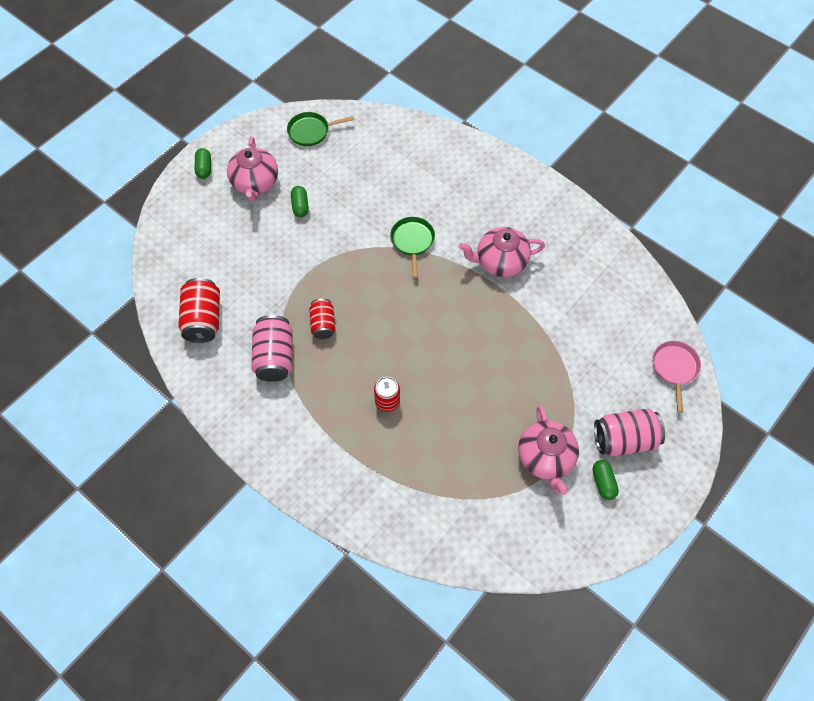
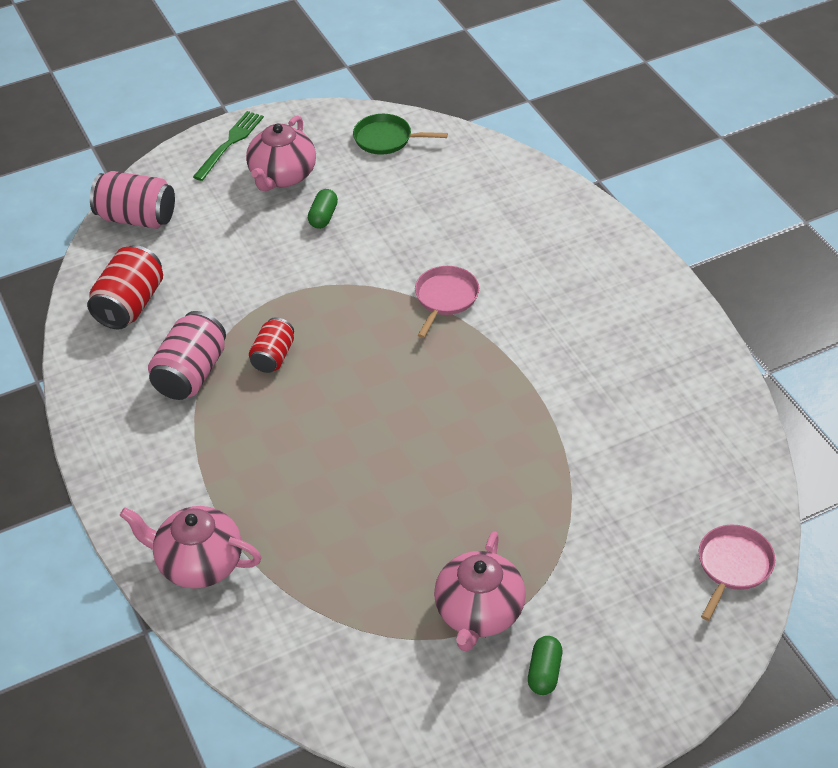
camera: 25 degrees right, 15 degrees down
green capsule [195,148,211,179] -> green fork [193,111,264,181]
red can [374,377,400,412] -> none
green pan [390,217,435,278] -> pink pan [415,266,479,338]
pink teapot [459,227,545,277] -> pink teapot moved to [120,506,262,589]
pink can [594,408,665,456] -> pink can moved to [90,171,175,229]

